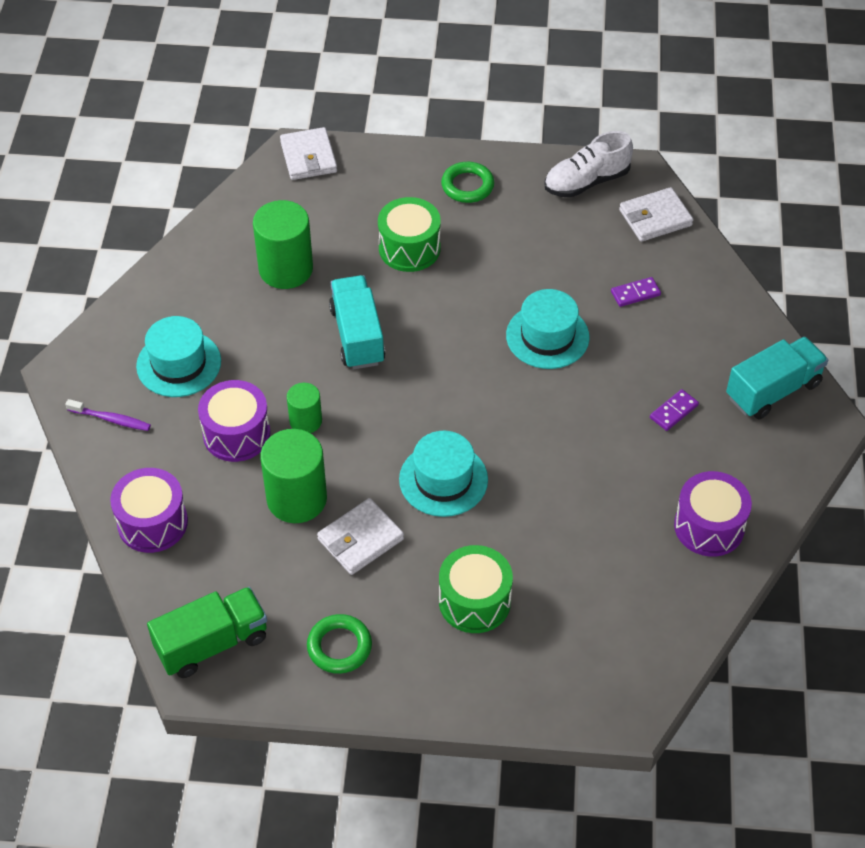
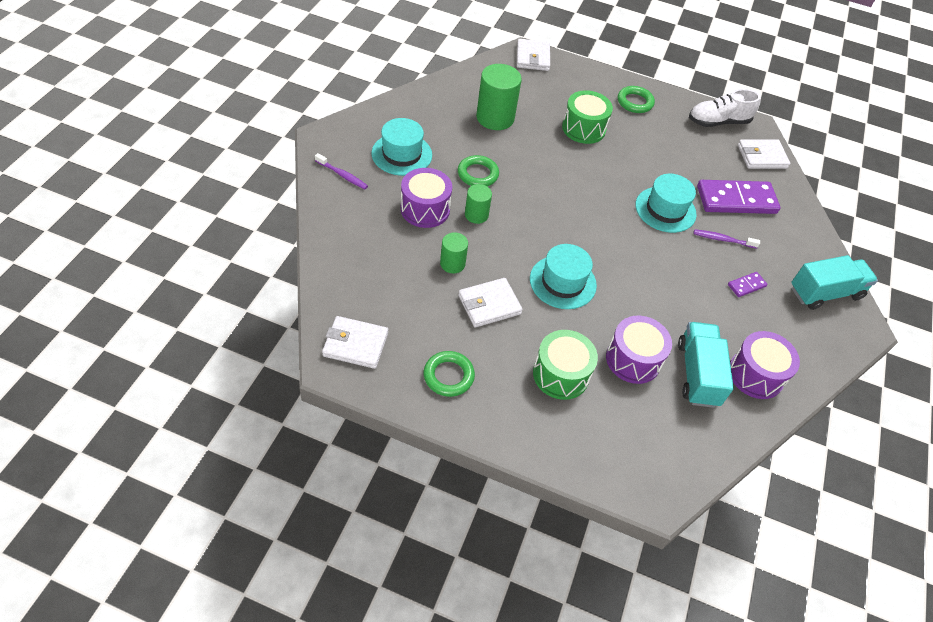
camera: 10 degrees right, 0 degrees up
purple drum [110,468,188,553] -> purple drum moved to [606,316,672,384]
green truck [147,587,267,678] -> white wallet [322,316,388,369]
green cylinder [260,429,327,523] -> green cylinder [440,232,468,273], size x0.56
turquoise truck [329,275,385,369] -> turquoise truck moved to [678,322,734,408]
purple domino [611,277,661,307] -> purple domino [697,180,780,214], size x2.26
none -> green ring [458,155,499,186]
none -> purple toothbrush [693,229,760,249]

